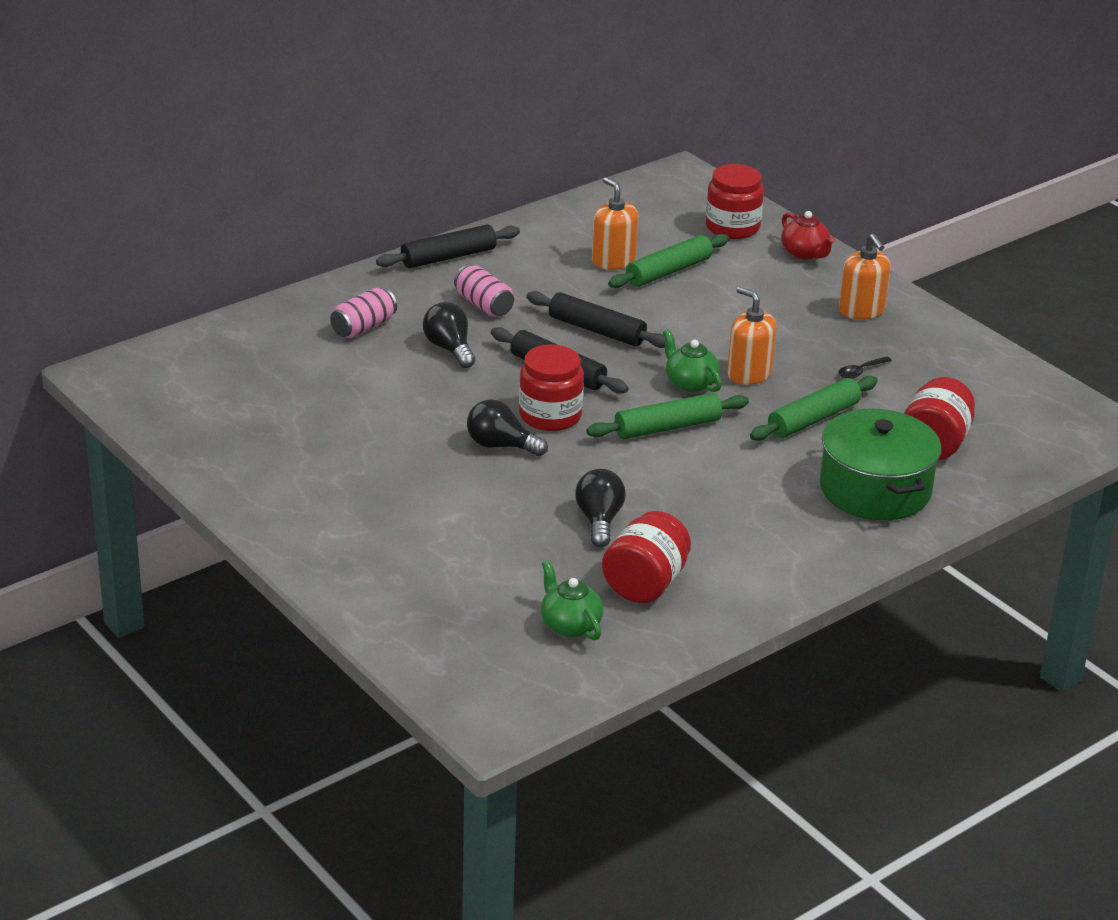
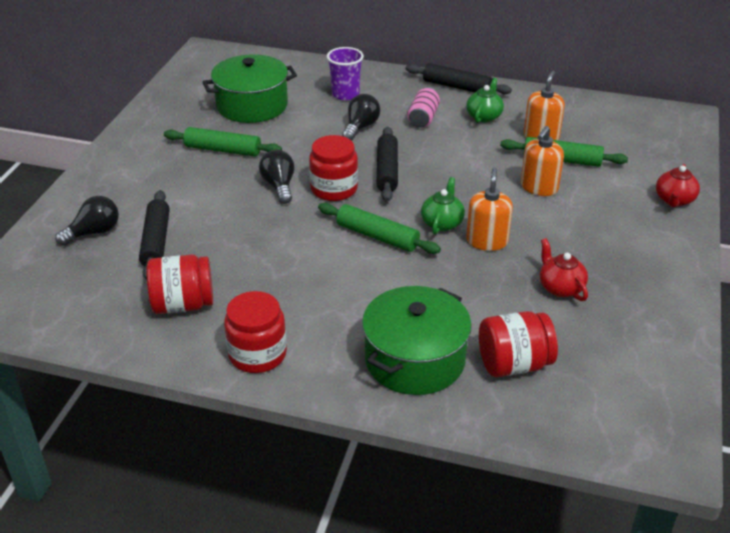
camera: 55 degrees right, 5 degrees up
pink can [330,287,397,338] -> purple cup [327,47,364,100]
black rolling pin [526,291,665,348] -> black rolling pin moved to [139,190,170,280]
green teapot [541,561,603,640] -> green teapot moved to [466,78,504,123]
black light bulb [575,469,626,547] -> black light bulb moved to [55,196,119,246]
red jar [706,164,764,239] -> red jar moved to [224,291,287,373]
green rolling pin [750,376,878,441] -> green rolling pin moved to [164,127,282,157]
black spoon [838,356,892,379] -> red teapot [540,238,588,301]
orange soap dispenser [839,234,891,320] -> orange soap dispenser moved to [521,126,564,196]
none -> green pot [203,54,297,123]

